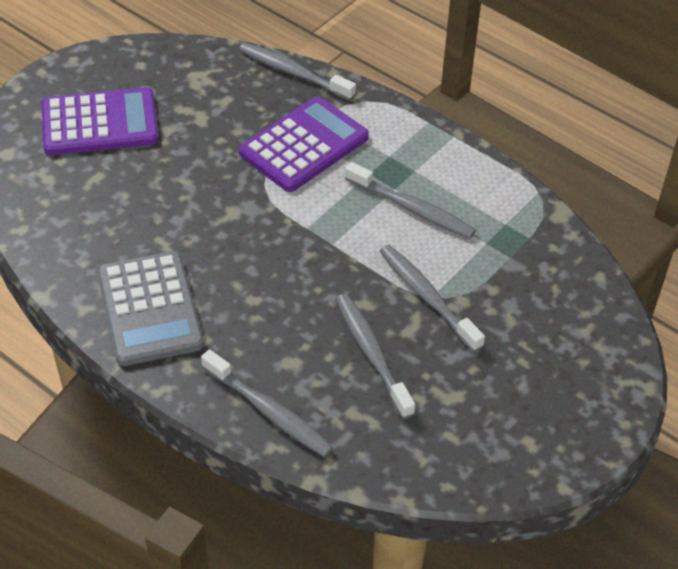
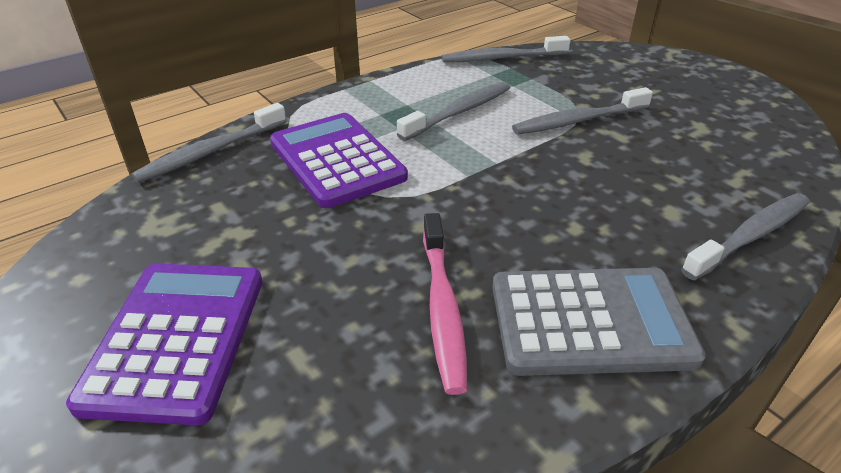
camera: 75 degrees left, 10 degrees down
grey toothbrush [336,293,415,419] -> grey toothbrush moved to [442,36,570,63]
none -> pink toothbrush [423,213,467,395]

